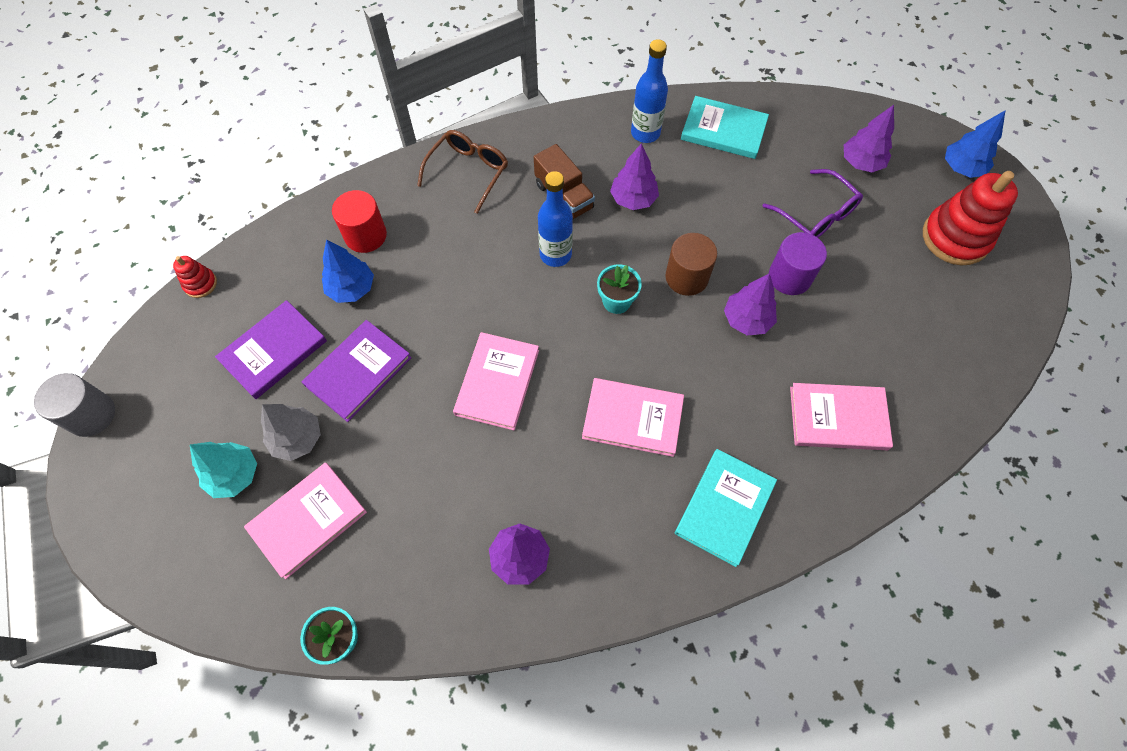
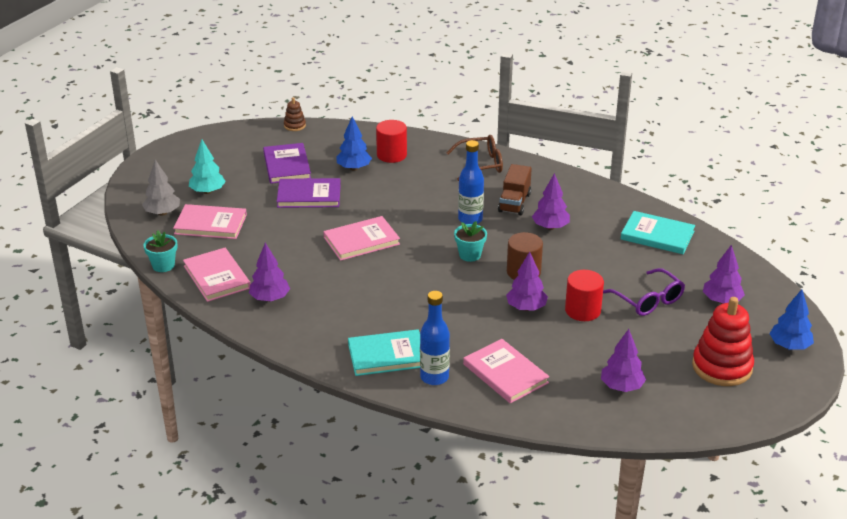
camera: 50 degrees right, 30 degrees down
grey cylinder [34,373,115,437] -> none
red stacking toy [173,256,217,298] -> brown stacking toy [284,97,306,131]
purple book [215,300,327,399] -> purple book turned 75 degrees clockwise [263,143,311,184]
grey tree [261,404,321,461] -> grey tree moved to [142,160,180,216]
pink book [582,378,684,457] -> pink book moved to [183,248,251,302]
blue bottle [631,39,668,143] -> blue bottle moved to [420,291,450,385]
turquoise book [681,96,769,159] -> turquoise book turned 45 degrees counterclockwise [621,211,695,254]
purple glasses [762,169,863,238] -> purple glasses turned 45 degrees counterclockwise [603,268,685,316]
purple cylinder [769,232,827,295] -> red cylinder [565,270,604,321]
none -> purple tree [601,329,646,392]

